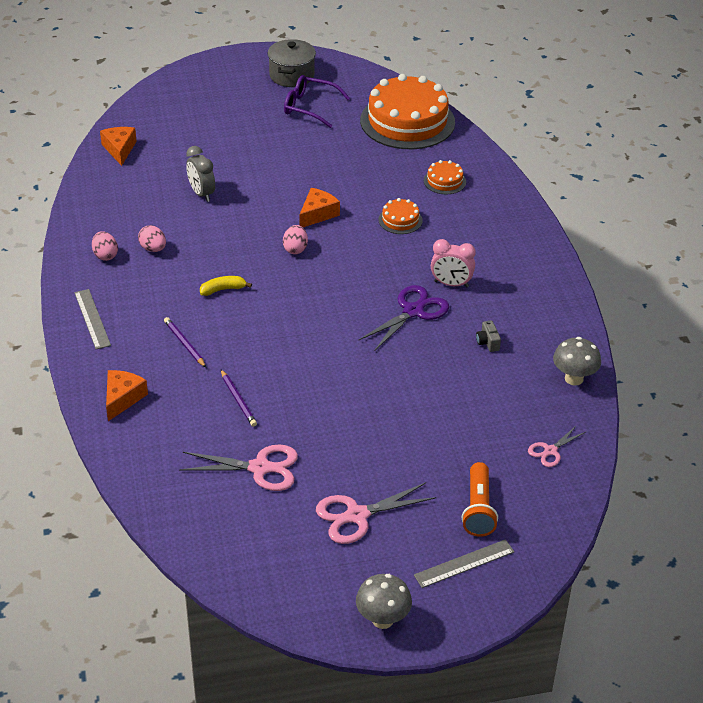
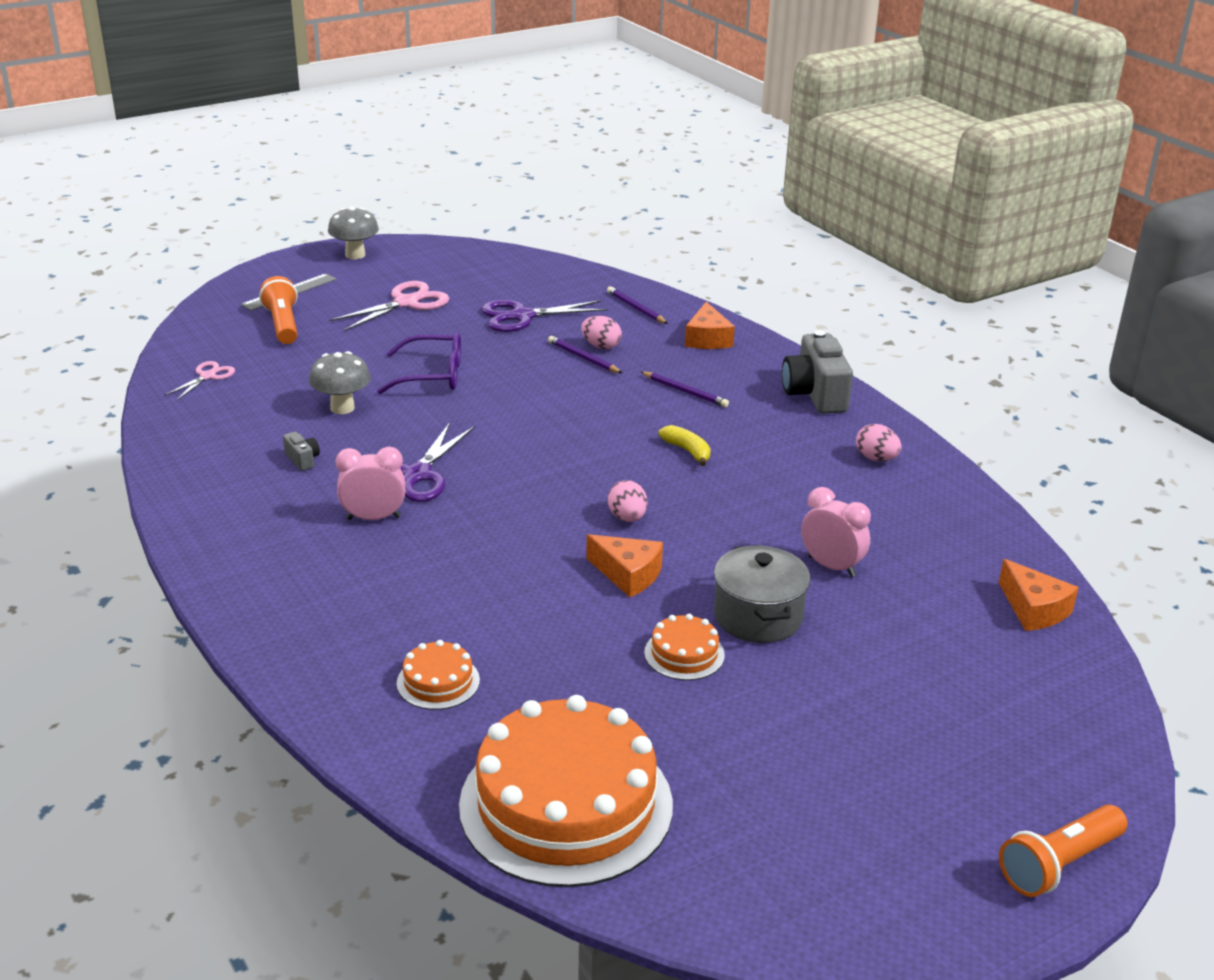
camera: 160 degrees right, 10 degrees down
grey ruler [74,289,111,349] -> grey camera [782,330,853,414]
pink egg [138,225,166,252] -> pink egg moved to [581,316,622,349]
pink scissors [179,445,298,491] -> purple scissors [481,300,608,332]
grey clock [186,146,215,202] -> pink clock [801,487,871,577]
yellow banana [200,276,252,296] -> yellow banana turned 90 degrees counterclockwise [659,425,711,466]
grey pot [268,39,316,87] -> grey pot moved to [714,545,810,643]
purple glasses [284,75,350,128] -> purple glasses moved to [377,332,461,394]
orange cheese [299,188,340,227] -> orange cheese turned 75 degrees counterclockwise [586,534,663,597]
orange cake [378,198,422,234] -> orange cake moved to [644,614,725,681]
grey mushroom [553,337,601,386] -> grey mushroom moved to [309,351,371,414]
none -> purple pencil [607,286,668,324]
none -> orange flashlight [999,805,1127,897]

